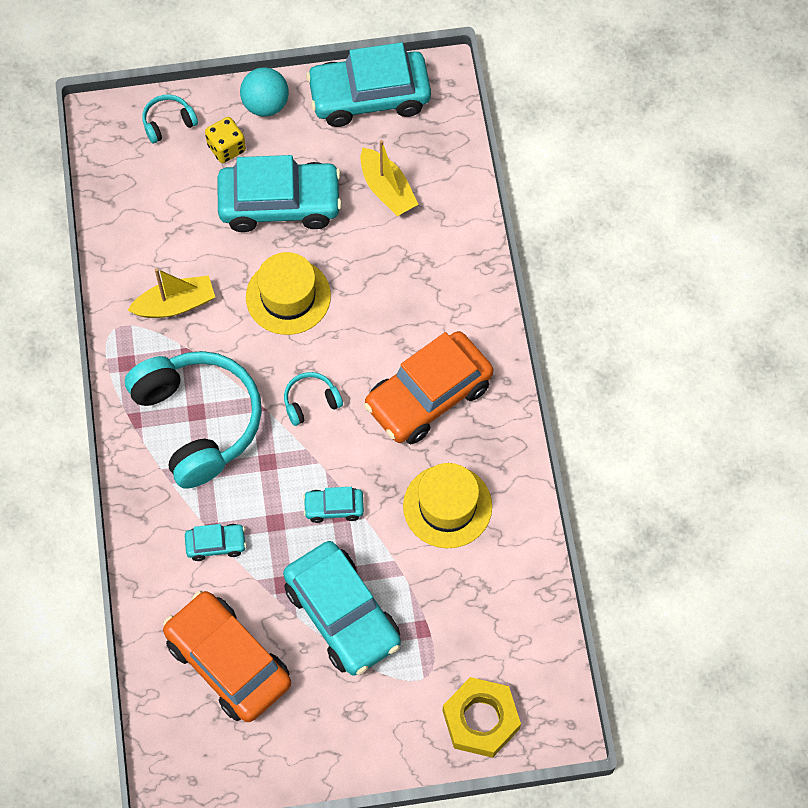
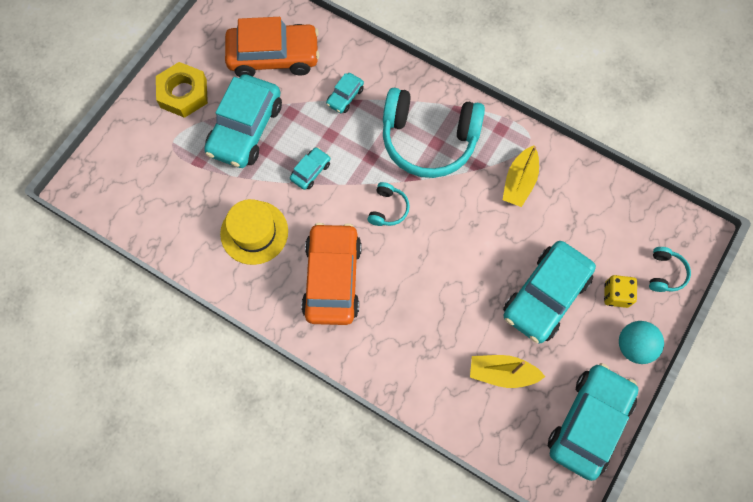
camera: 130 degrees right, 5 degrees up
yellow hat [246,252,331,335] -> none
turquoise car [283,541,401,675] -> turquoise car turned 75 degrees counterclockwise [204,74,282,168]
yellow nut [443,677,521,758] -> yellow nut moved to [156,62,208,118]

